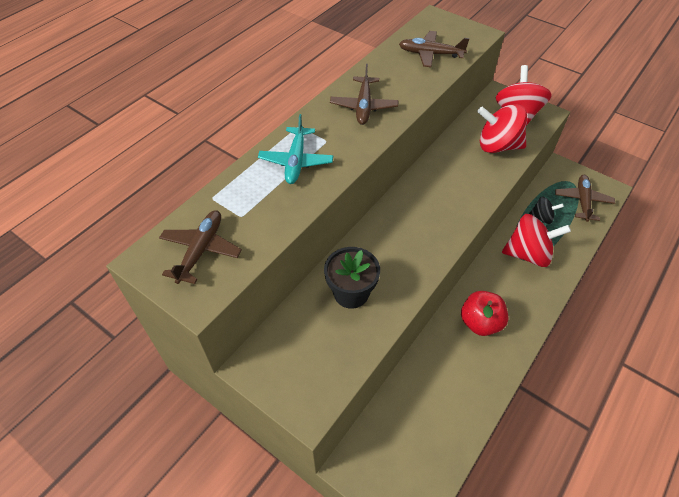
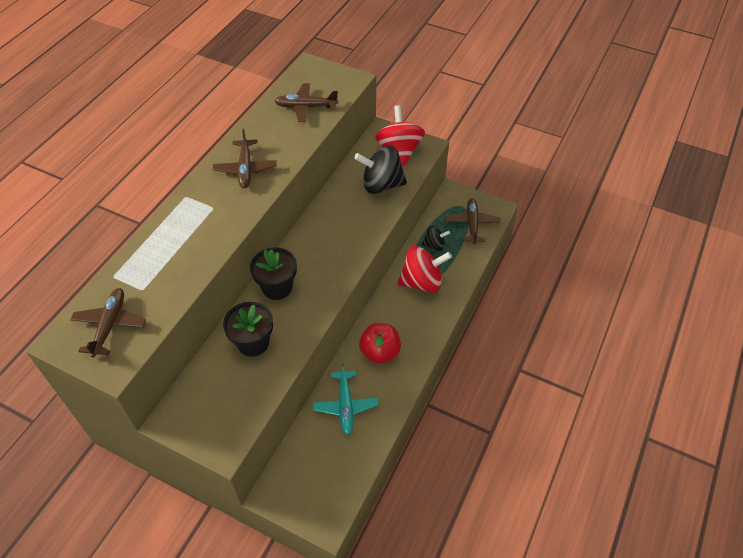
camera: 10 degrees left, 0 degrees up
turquoise plane [258,114,333,184] -> turquoise plane moved to [313,363,379,435]
red spinning top [477,104,527,153] -> black spinning top [354,146,407,194]
none -> black flower pot [250,248,297,300]

